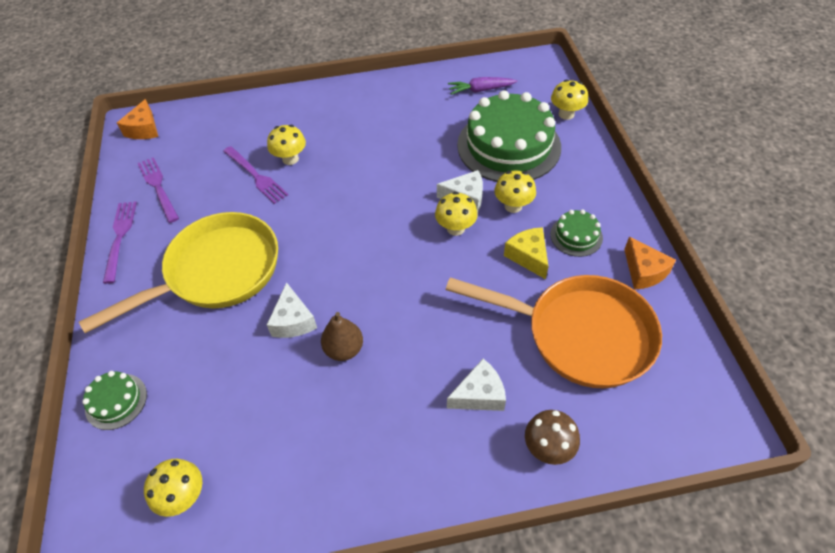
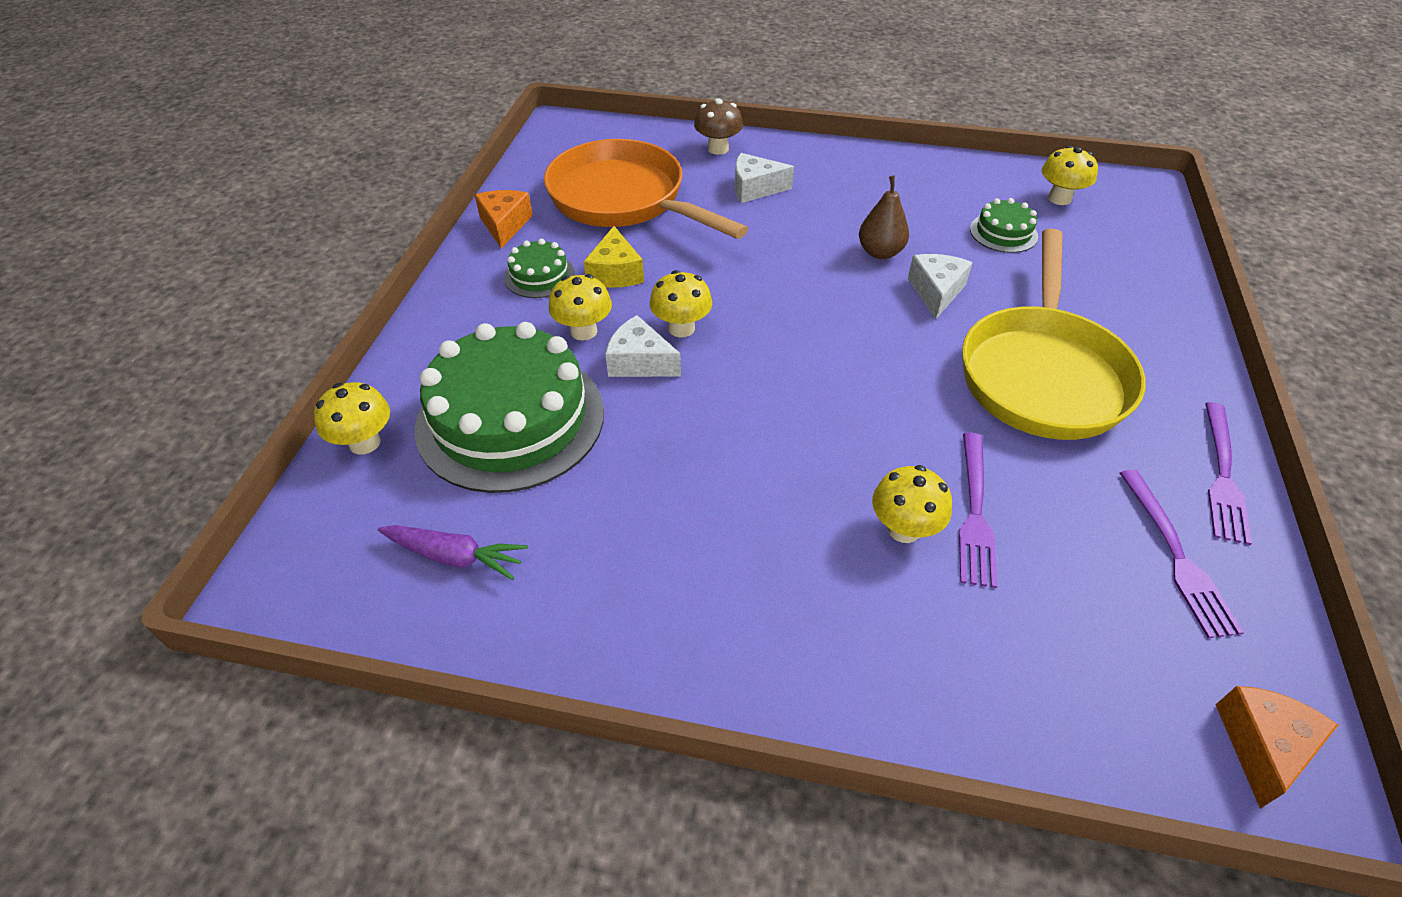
camera: 160 degrees left, 5 degrees down
yellow pan [79,212,278,333] -> yellow pan turned 60 degrees counterclockwise [962,229,1146,440]
green cake [82,371,147,430] -> green cake moved to [970,198,1038,253]
purple fork [223,146,288,204] -> purple fork turned 150 degrees counterclockwise [959,433,997,588]

